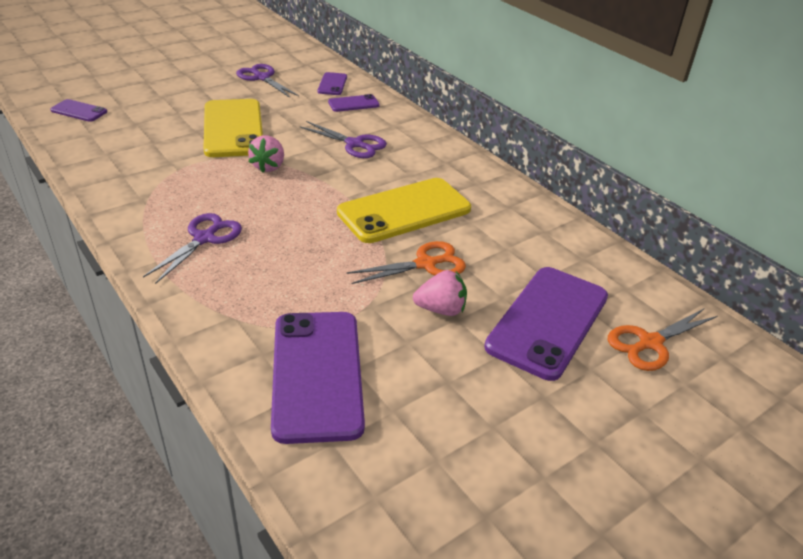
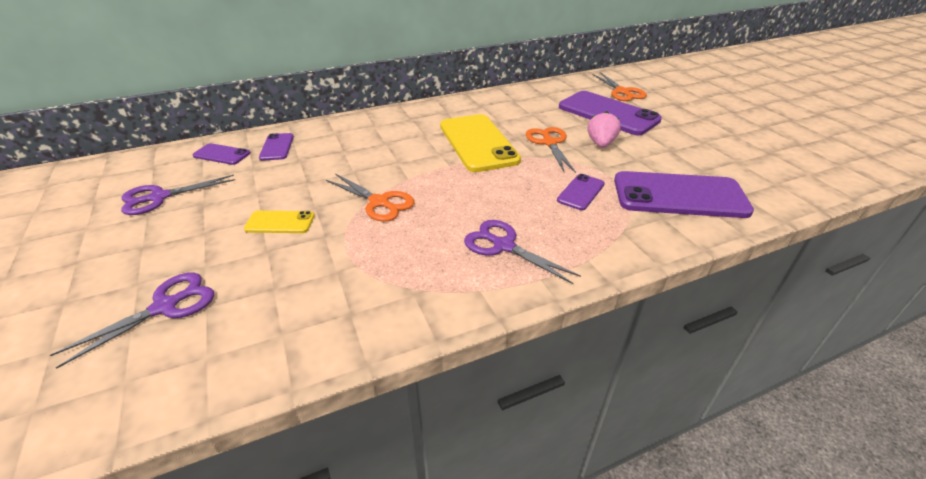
camera: 75 degrees left, 0 degrees up
purple phone [50,99,107,122] -> purple phone moved to [557,174,605,210]
yellow phone [203,99,263,157] -> yellow phone [244,211,315,233], size x0.48
pink strawberry [248,135,284,172] -> orange scissors [326,174,415,222]
purple scissors [299,121,387,158] -> purple scissors moved to [50,272,214,368]

